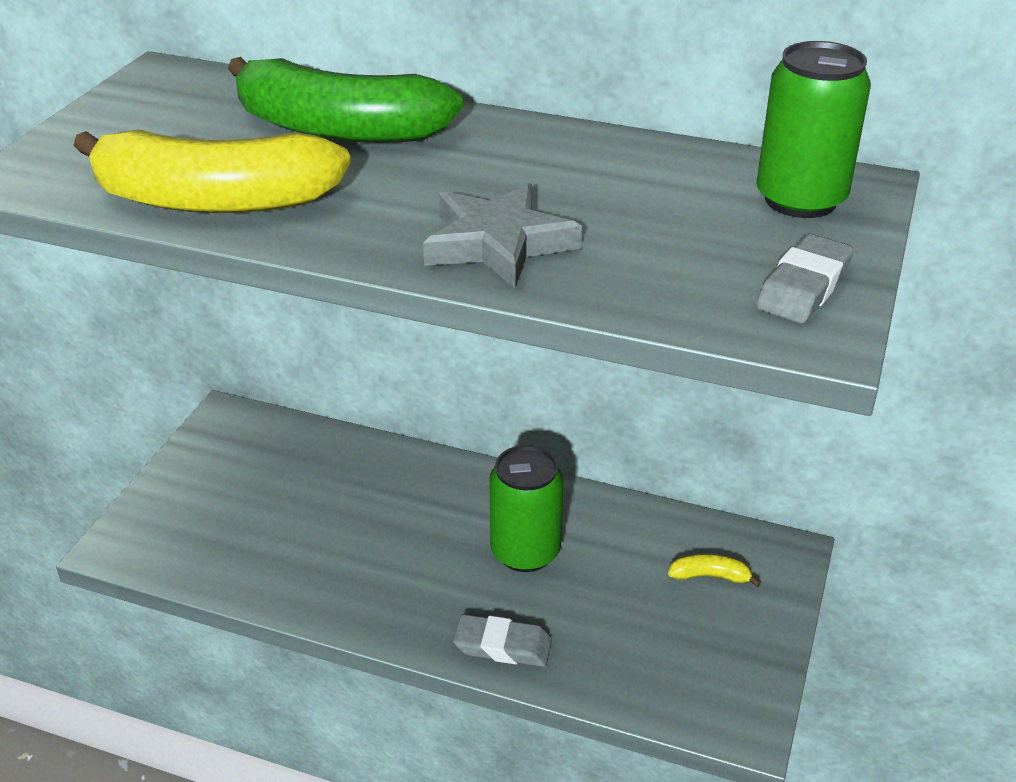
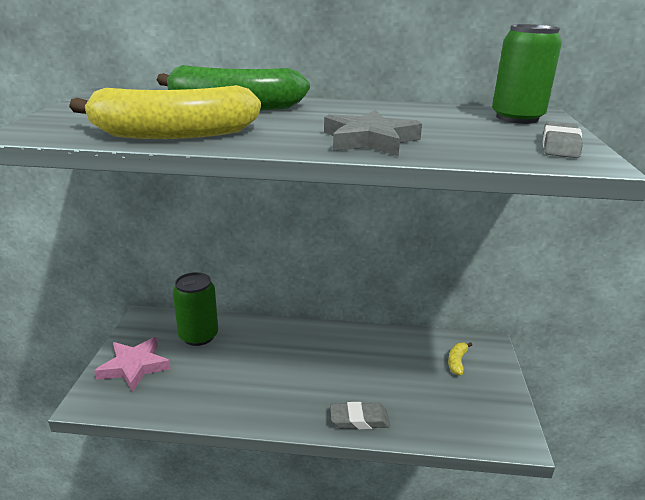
camera: 15 degrees left, 10 degrees down
green can [490,445,563,572] -> green can moved to [173,272,218,346]
yellow banana [668,554,761,587] -> yellow banana turned 60 degrees counterclockwise [448,342,472,375]
none -> pink star [94,337,171,392]

